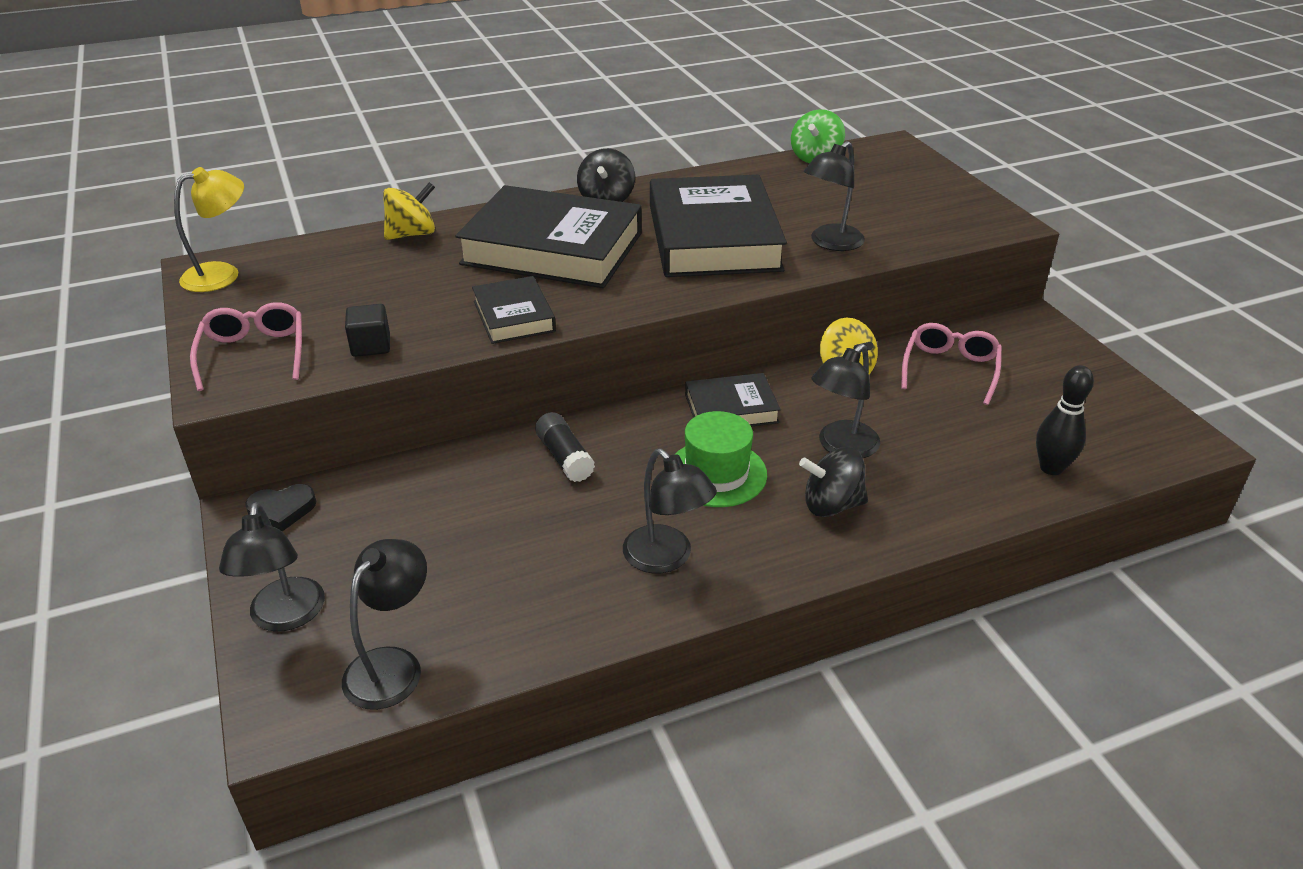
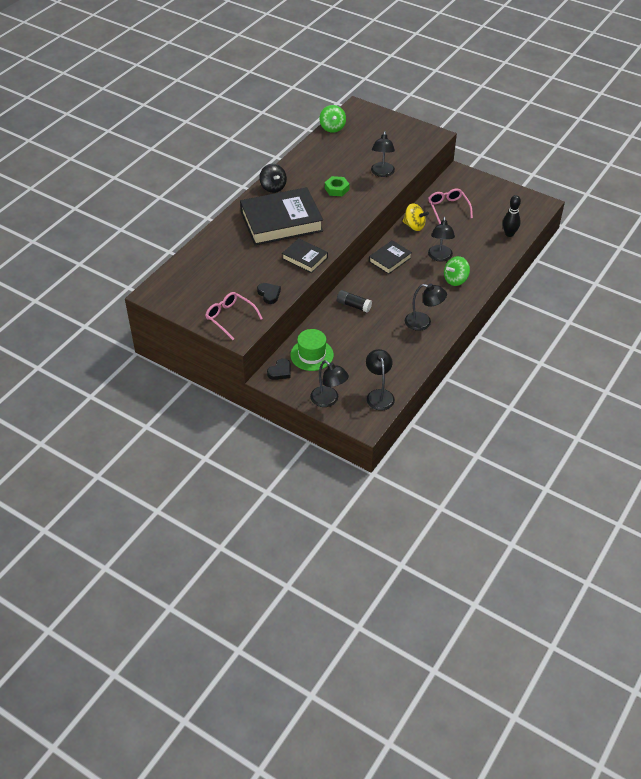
camera: 35 degrees left, 10 degrees up
yellow lamp [174,167,244,292] -> none
black cube [345,304,390,357] -> black heart [257,283,281,304]
yellow spinning top [383,182,435,240] -> none
black book [650,175,787,277] -> green nut [325,176,349,196]
green hat [674,411,767,507] -> green hat moved to [290,329,334,371]
black spinning top [799,447,868,517] -> green spinning top [444,256,470,286]

